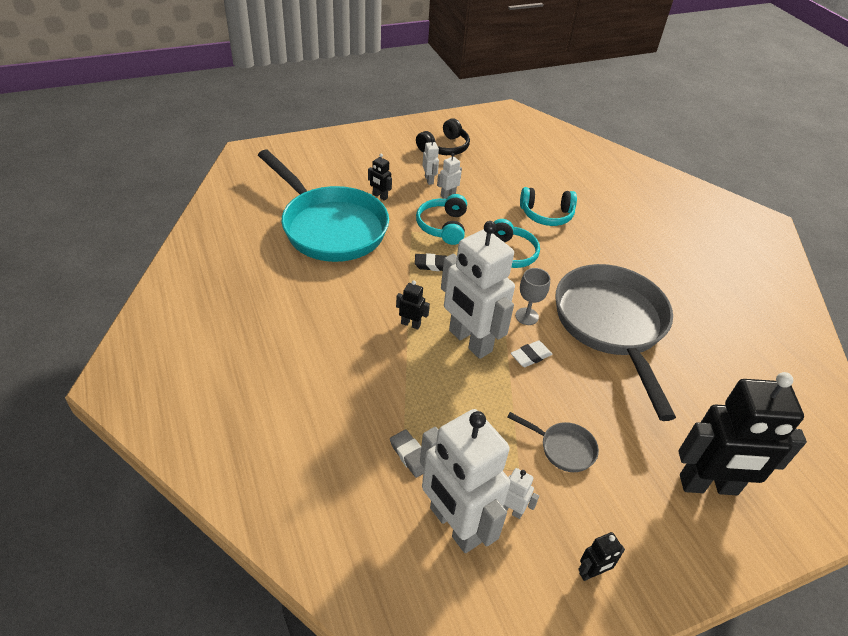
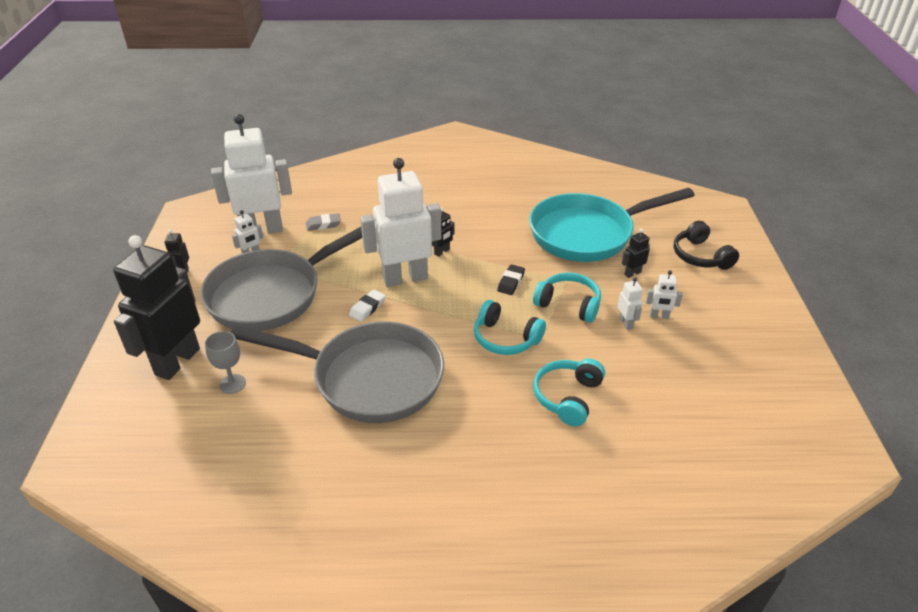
camera: 115 degrees right, 5 degrees down
black headphones [416,118,470,155] -> black headphones moved to [673,221,739,270]
grey pan [507,412,599,472] -> grey pan [200,227,362,331], size x2.48
white eraser [511,340,552,367] -> white eraser turned 45 degrees clockwise [349,290,386,322]
grey goblet [515,268,550,325] -> grey goblet moved to [205,331,246,394]

